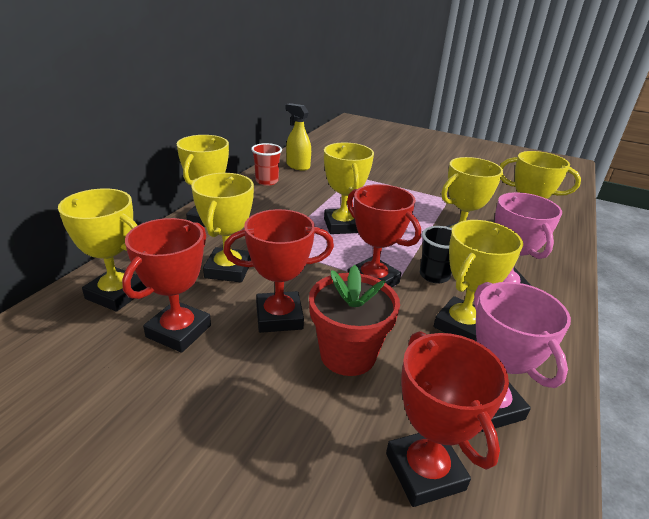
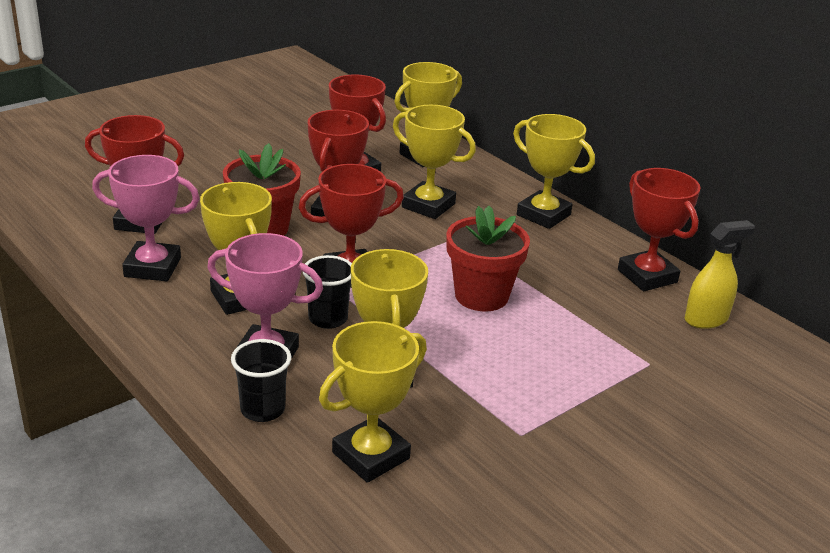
camera: 115 degrees right, 0 degrees up
red cup [251,143,282,186] -> red trophy [618,168,701,291]
yellow trophy [324,143,374,234] -> red flower pot [446,206,530,312]
none -> black cup [231,339,292,422]

